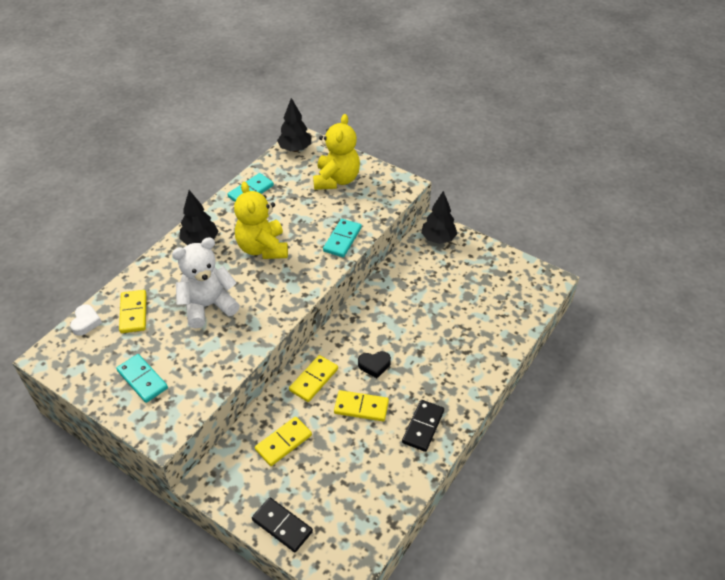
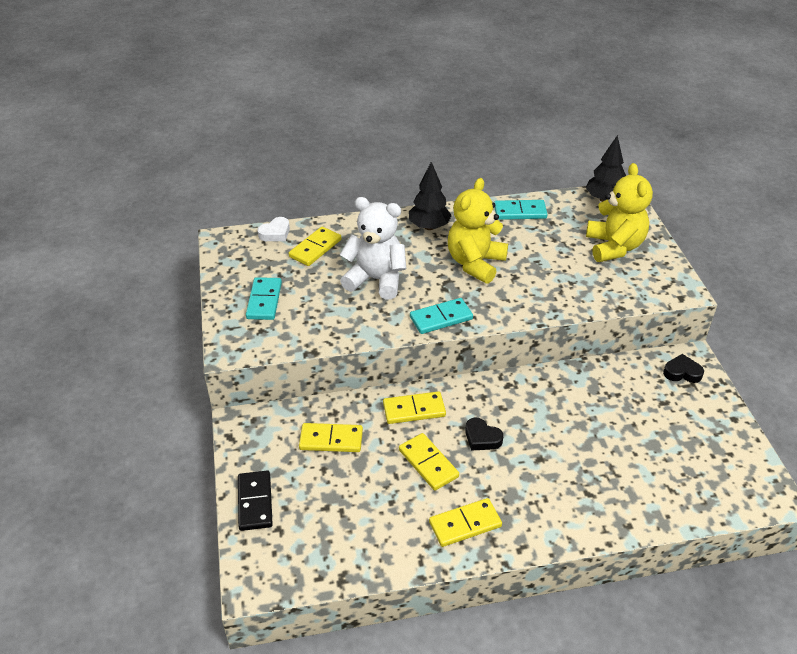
camera: 45 degrees right, 5 degrees down
yellow teddy bear [313,114,360,190] -> yellow teddy bear turned 60 degrees counterclockwise [586,163,653,262]
turquoise domino [323,219,362,257] -> turquoise domino moved to [410,298,473,334]
black domino [402,400,444,452] -> yellow domino [429,498,502,547]
black tree [421,191,457,244] -> black heart [663,354,704,383]

